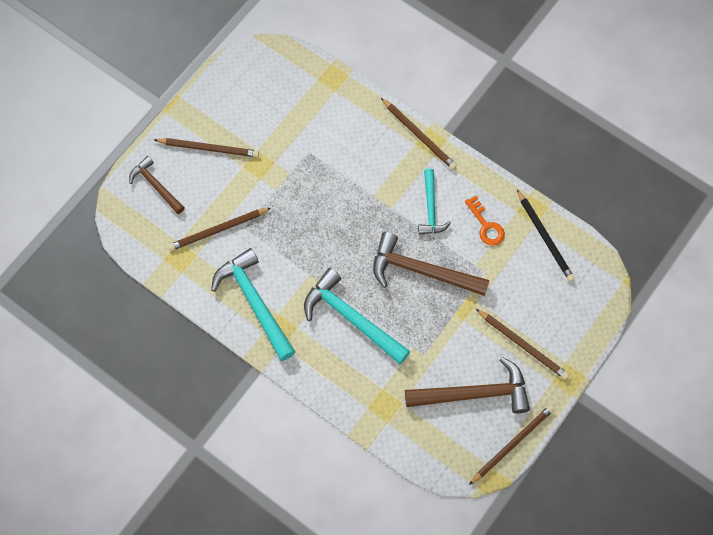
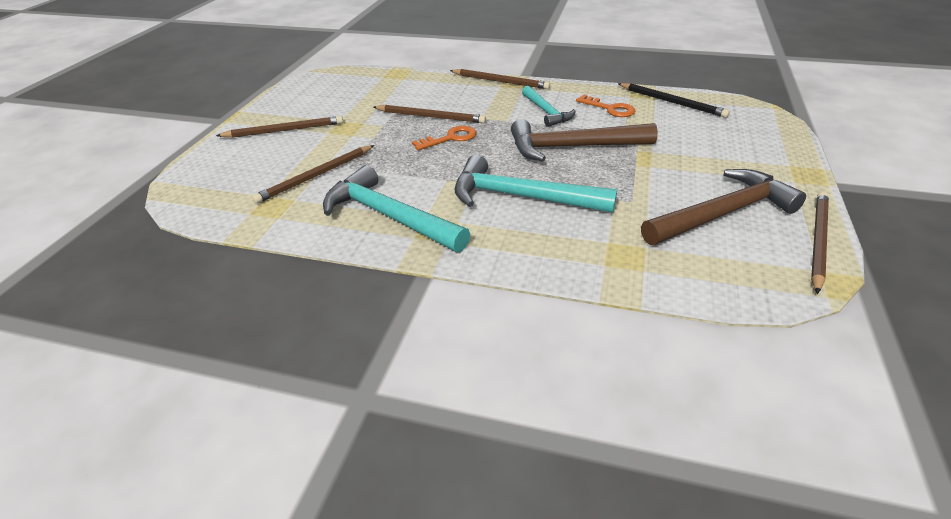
camera: 20 degrees left, 30 degrees down
brown hammer [129,156,185,214] -> none
brown pencil [476,309,569,380] -> brown pencil moved to [373,105,486,123]
none -> orange key [412,126,476,151]

